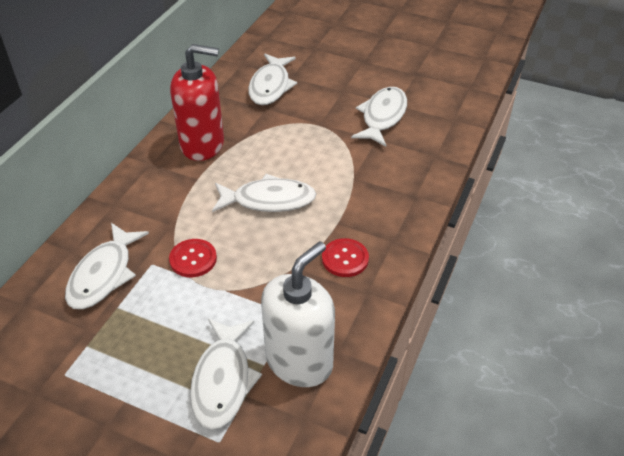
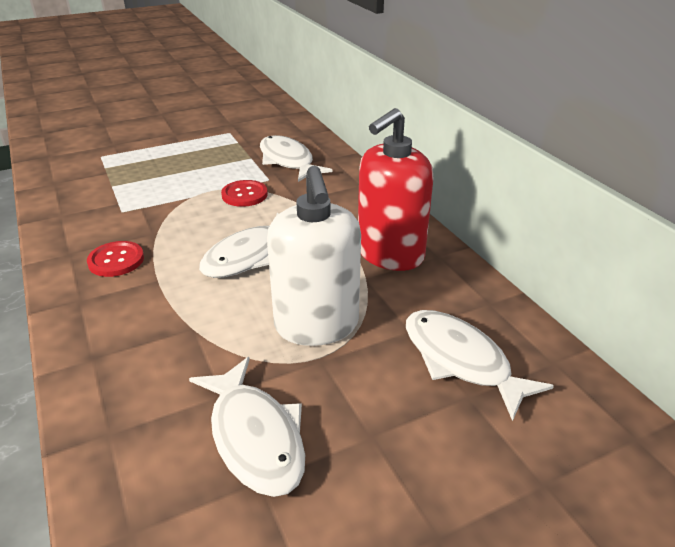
camera: 130 degrees right, 10 degrees down
white fish [190,318,262,430] -> none
white soap dispenser [261,241,335,387] -> white soap dispenser moved to [267,166,361,346]

